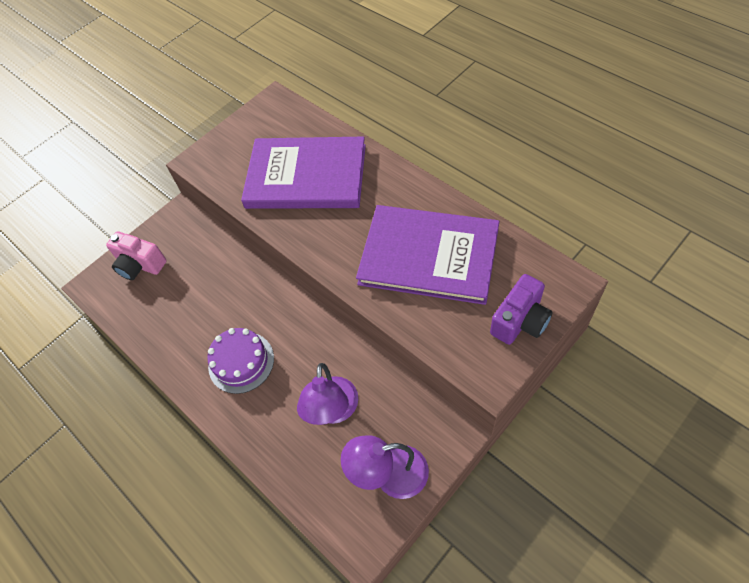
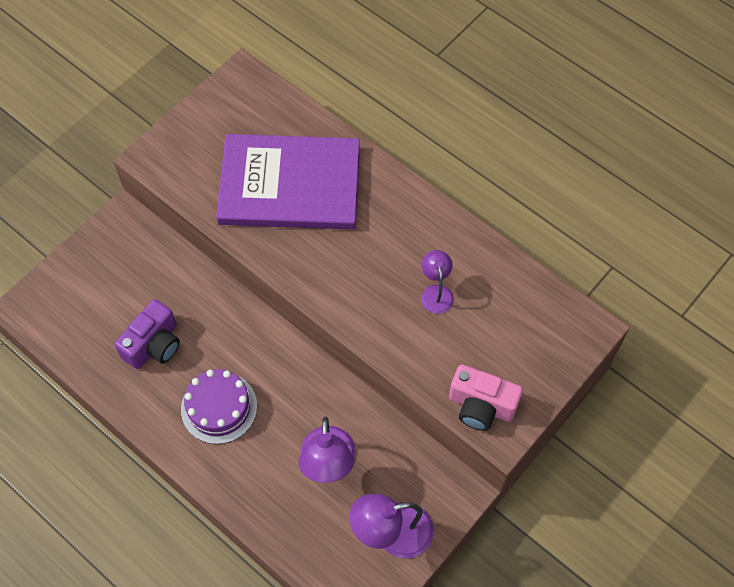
camera: 10 degrees left, 5 degrees up
pink camera [106,231,167,280] -> pink camera moved to [449,364,523,431]
purple book [356,205,499,305] -> purple lamp [421,250,454,314]
purple camera [490,274,553,345] -> purple camera moved to [115,299,180,369]

